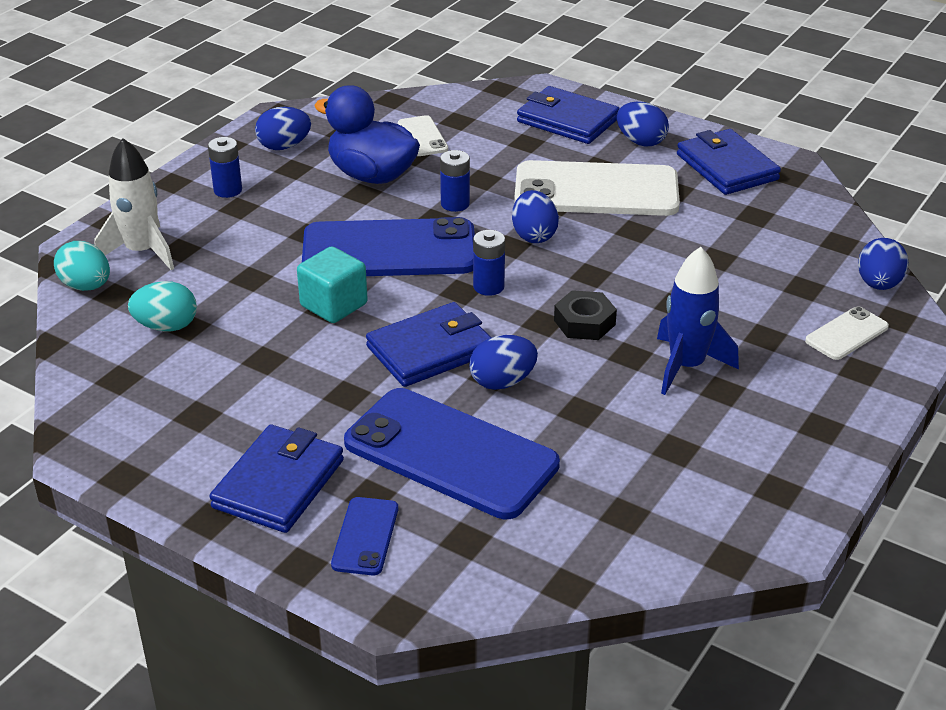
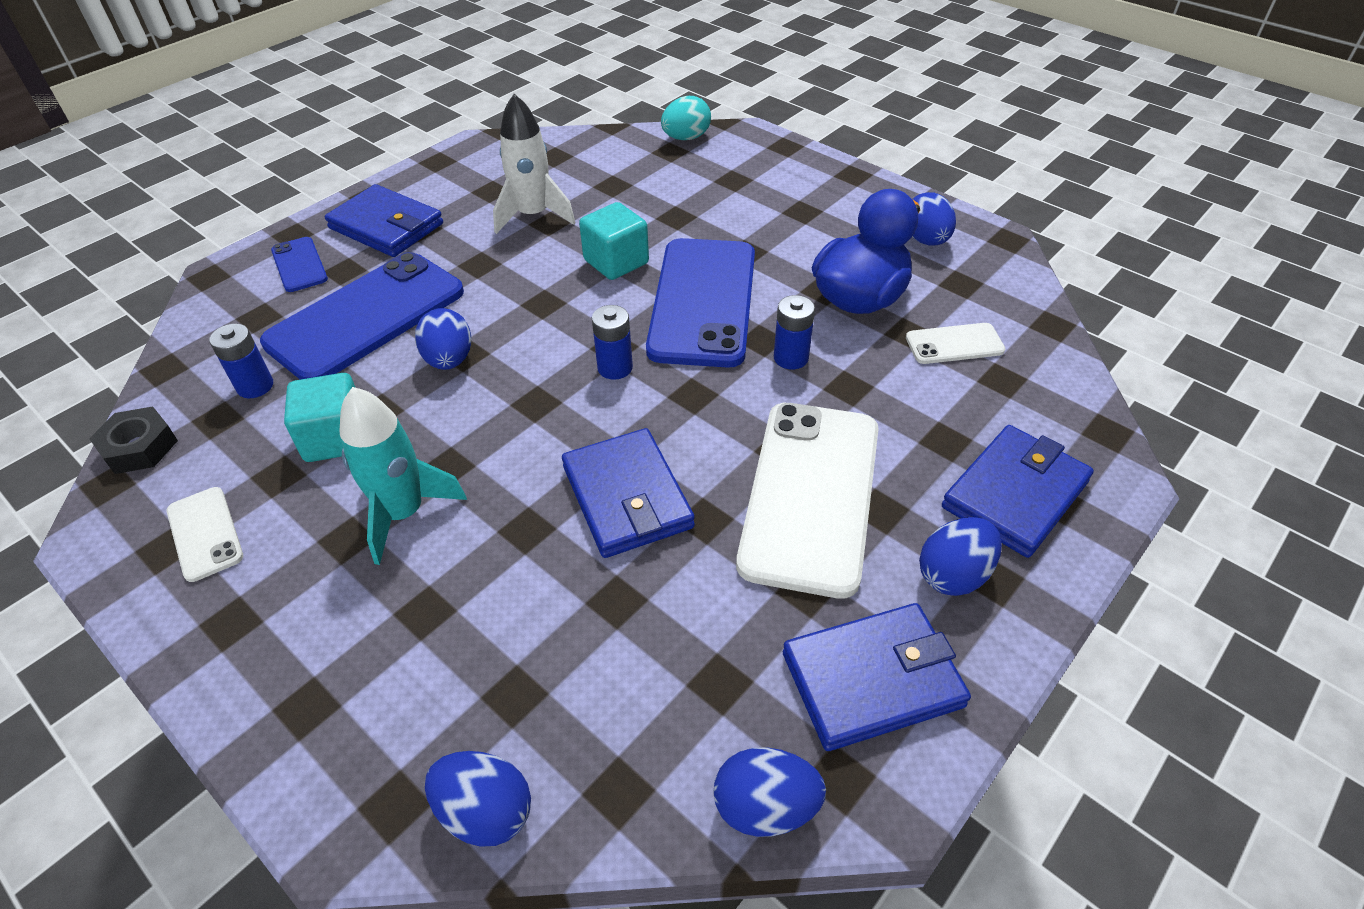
camera: 100 degrees right, 10 degrees up
white rocket [94,138,174,270] -> white rocket moved to [493,94,576,234]
turquoise egg [128,281,197,332] -> none
blue battery [208,137,242,198] -> blue battery moved to [209,324,273,398]
blue phone [331,497,398,575] -> blue phone turned 45 degrees clockwise [271,237,328,292]
blue wallet [366,302,491,387] -> blue wallet moved to [562,428,695,558]
blue egg [512,190,559,243] -> blue egg moved to [713,747,826,837]
black nut [554,290,617,340] -> black nut moved to [89,407,178,474]
blue rocket [657,247,739,395] -> turquoise rocket [340,387,467,565]
white phone [805,306,889,360] -> white phone moved to [167,487,243,582]
none -> turquoise cube [284,373,356,462]

